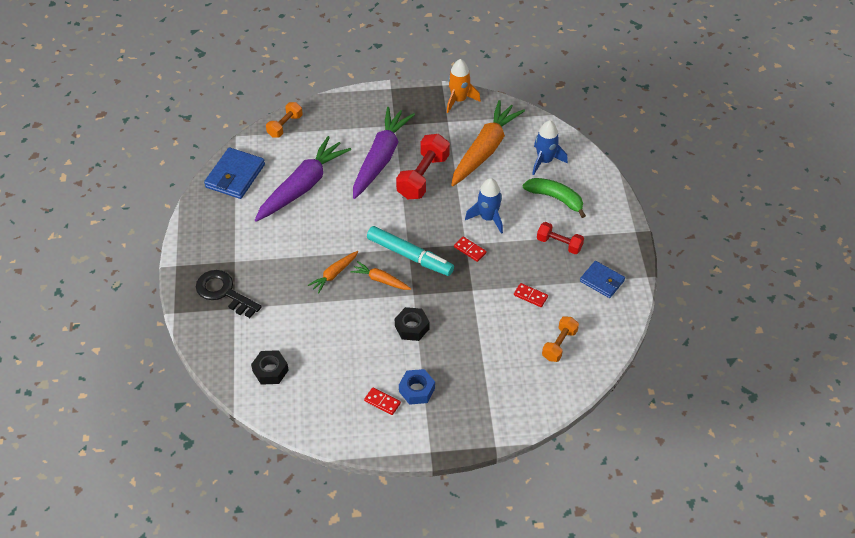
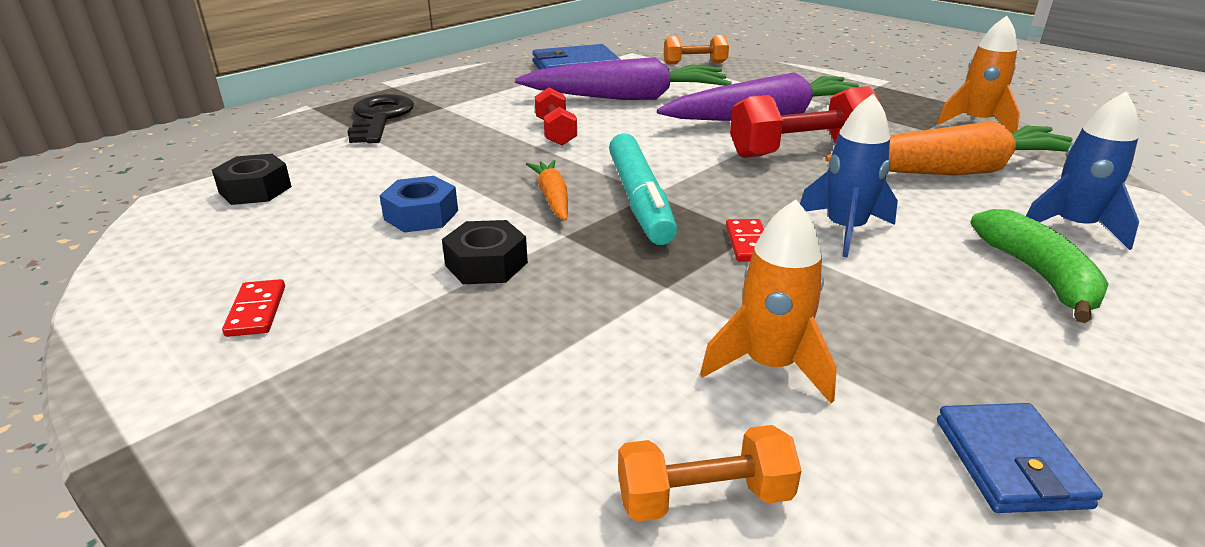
camera: 50 degrees right, 20 degrees down
orange carrot [308,251,358,294] -> none
blue nut [399,369,435,405] -> blue nut moved to [379,176,458,233]
red domino [514,283,548,307] -> orange rocket [700,200,837,403]
red dumbbell [537,222,584,254] -> red dumbbell moved to [535,87,577,145]

